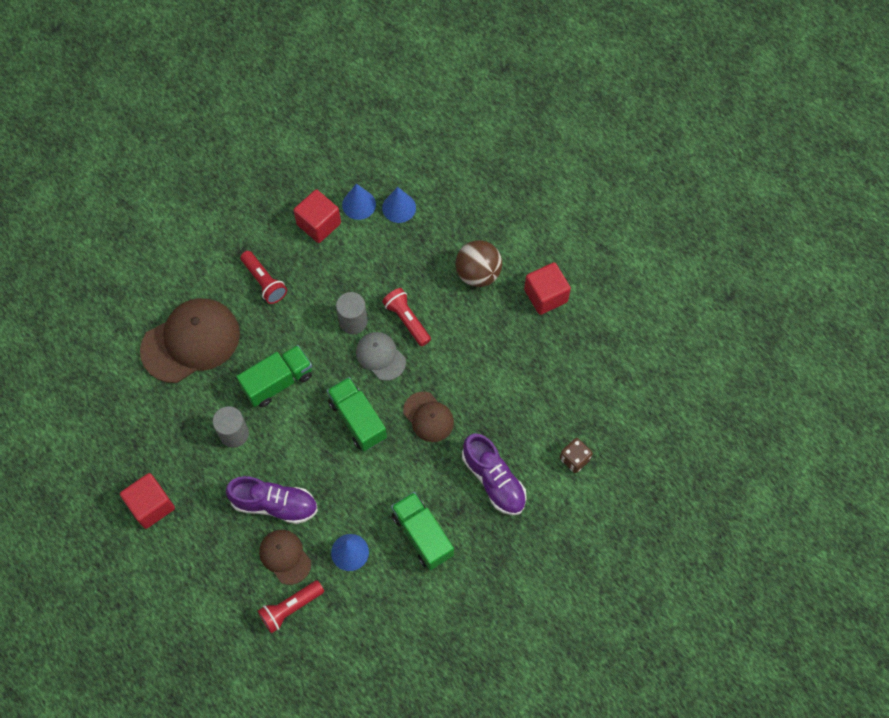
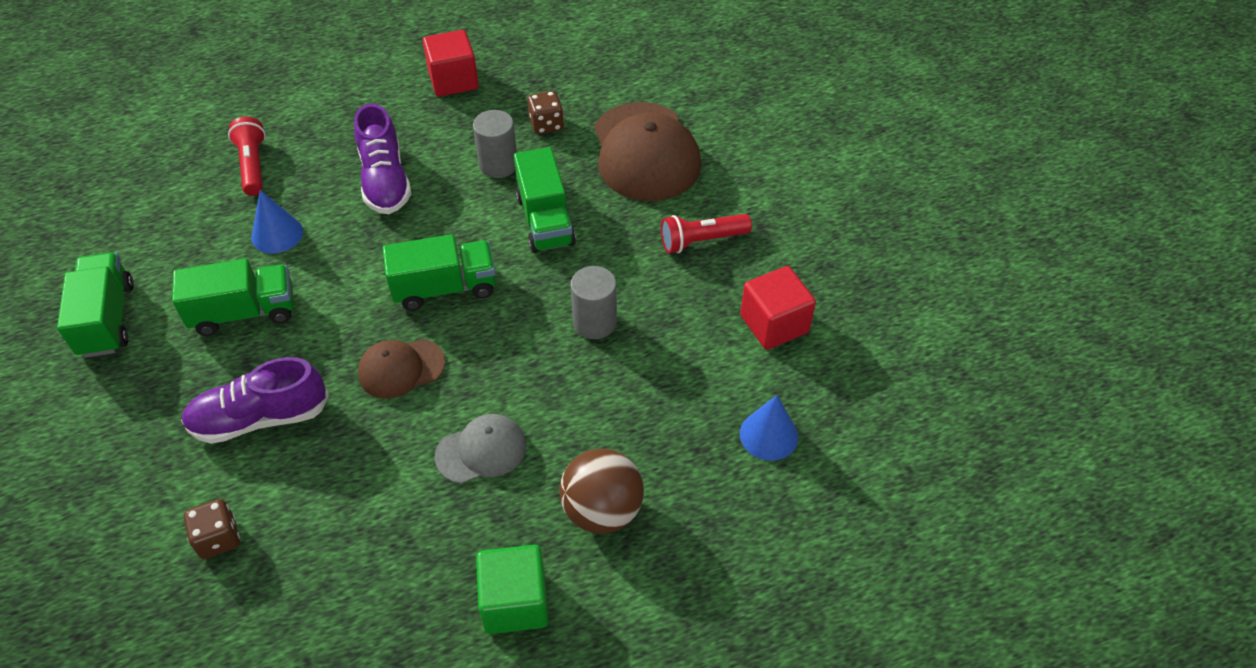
camera: 110 degrees right, 15 degrees down
purple shoe [226,476,318,524] -> purple shoe turned 45 degrees counterclockwise [354,104,411,214]
brown cap [259,530,311,585] -> none
blue cone [342,184,376,220] -> none
grey cap [356,332,406,381] -> grey cap moved to [435,414,526,484]
red flashlight [382,288,431,346] -> none
red cube [524,262,571,315] -> green cube [476,545,549,634]
none -> green truck [57,253,134,358]
none -> brown dice [527,91,564,134]

